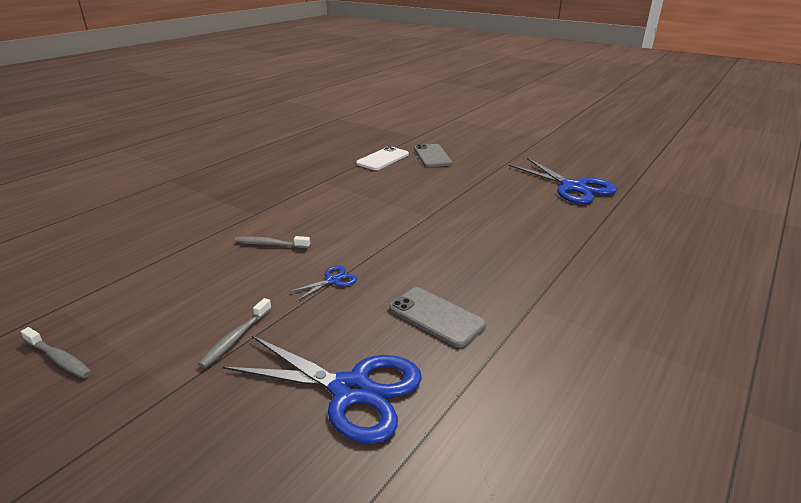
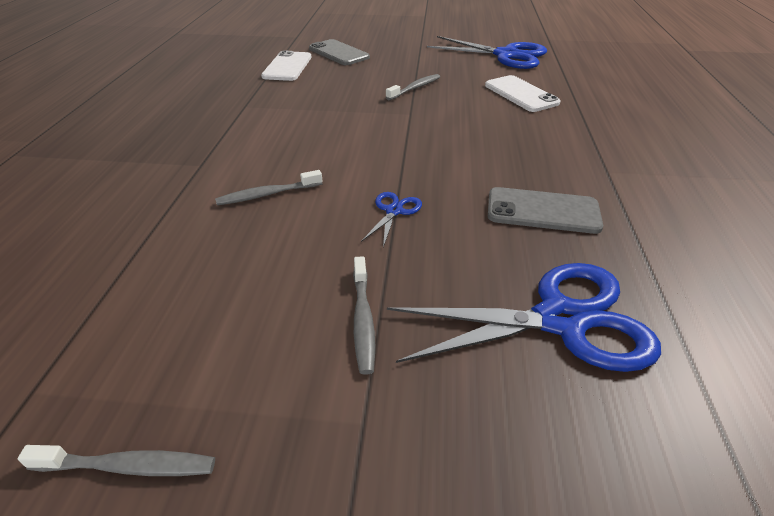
camera: 30 degrees left, 10 degrees up
none -> grey toothbrush [386,74,440,100]
none -> white phone [485,75,561,112]

